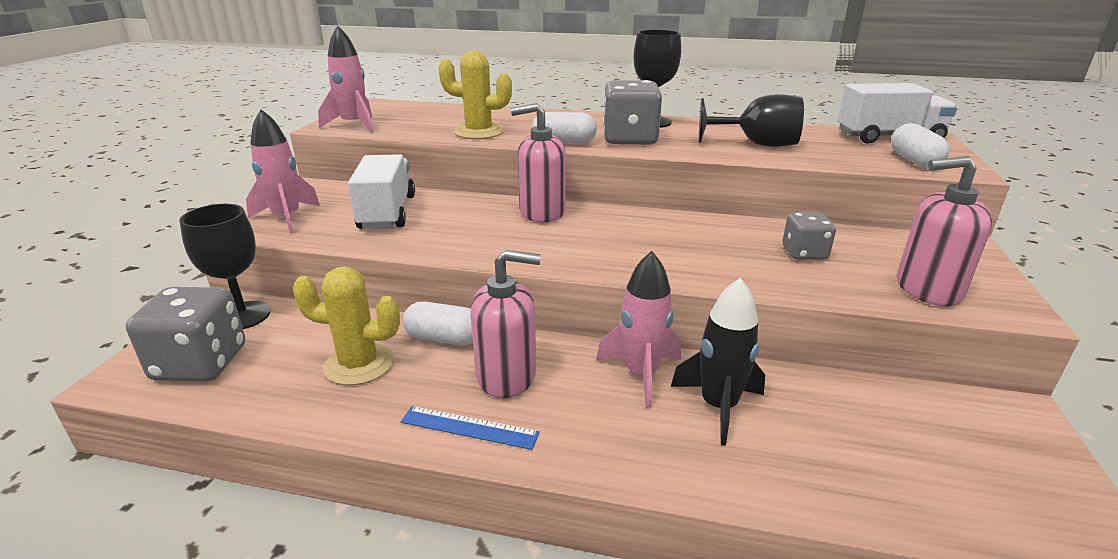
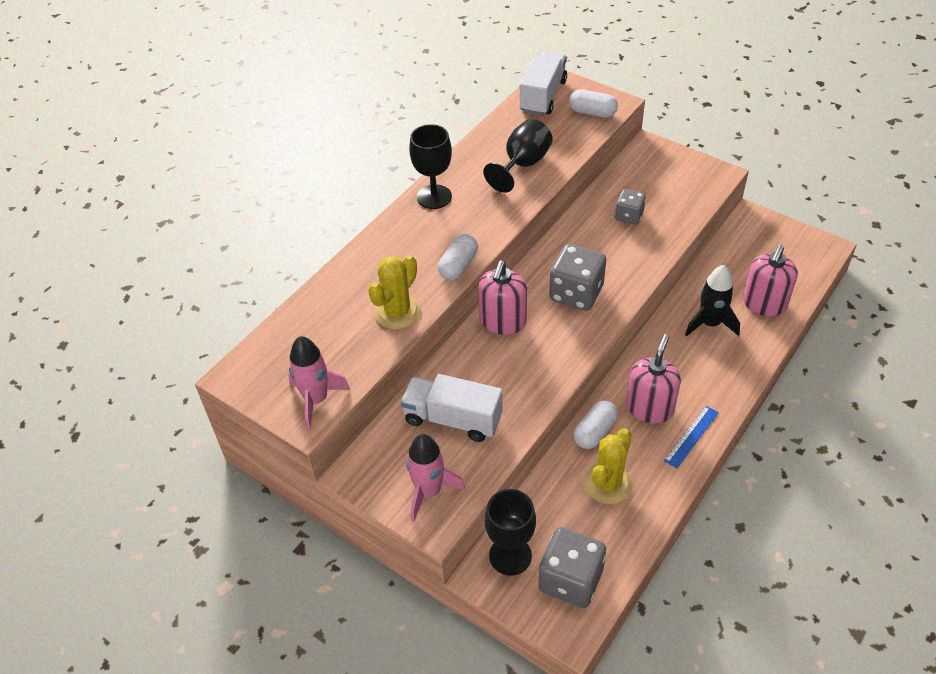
camera: 65 degrees left, 20 degrees up
pink rocket [596,251,681,408] -> none
grey dice [603,80,662,145] -> grey dice moved to [549,244,606,311]
pink soap dispenser [897,156,992,306] -> pink soap dispenser moved to [743,245,798,316]

